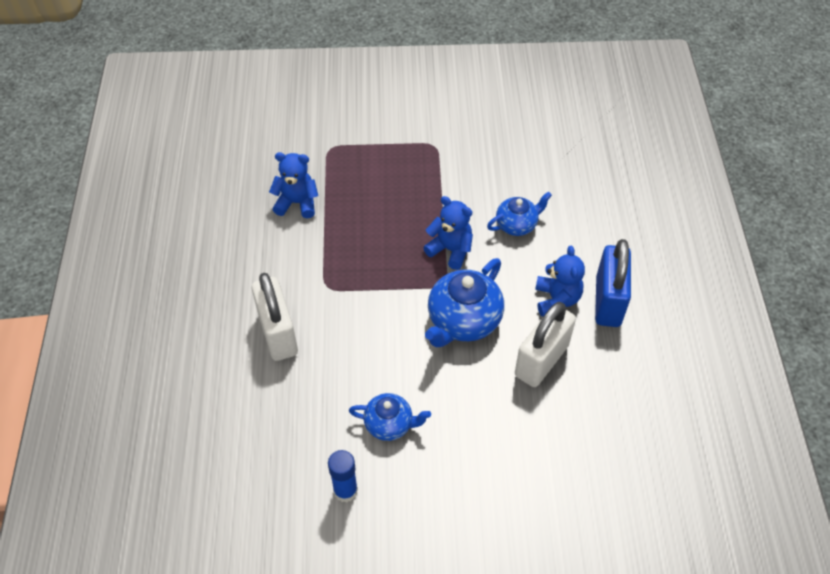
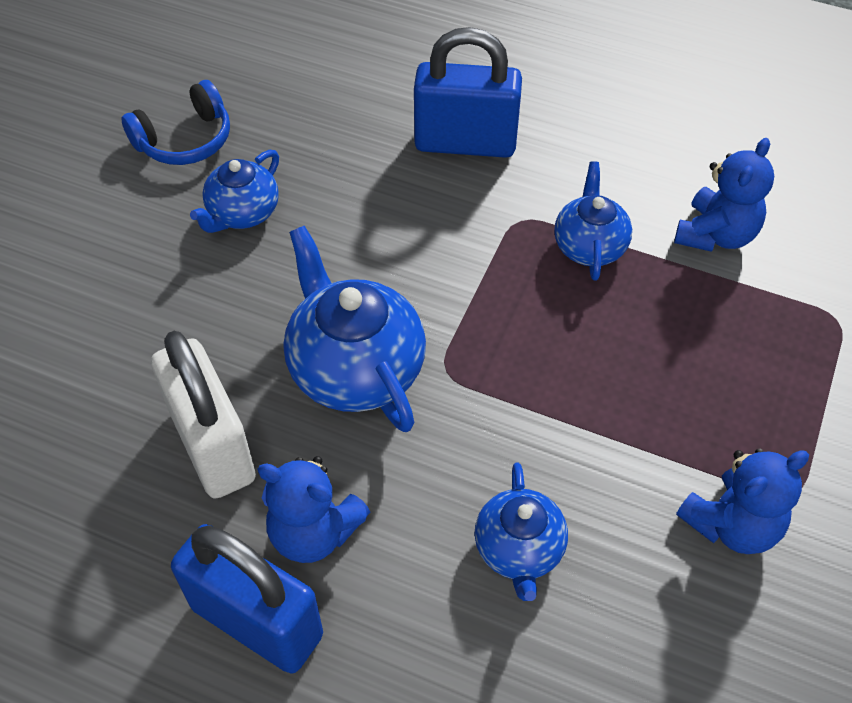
camera: 115 degrees right, 0 degrees up
white padlock [252,273,298,361] -> blue padlock [414,27,522,158]
blue glue stick [328,450,358,503] -> blue headphones [121,80,230,165]
blue teddy bear [423,196,473,270] -> blue teddy bear moved to [676,448,809,554]
none -> blue teapot [554,161,632,281]

